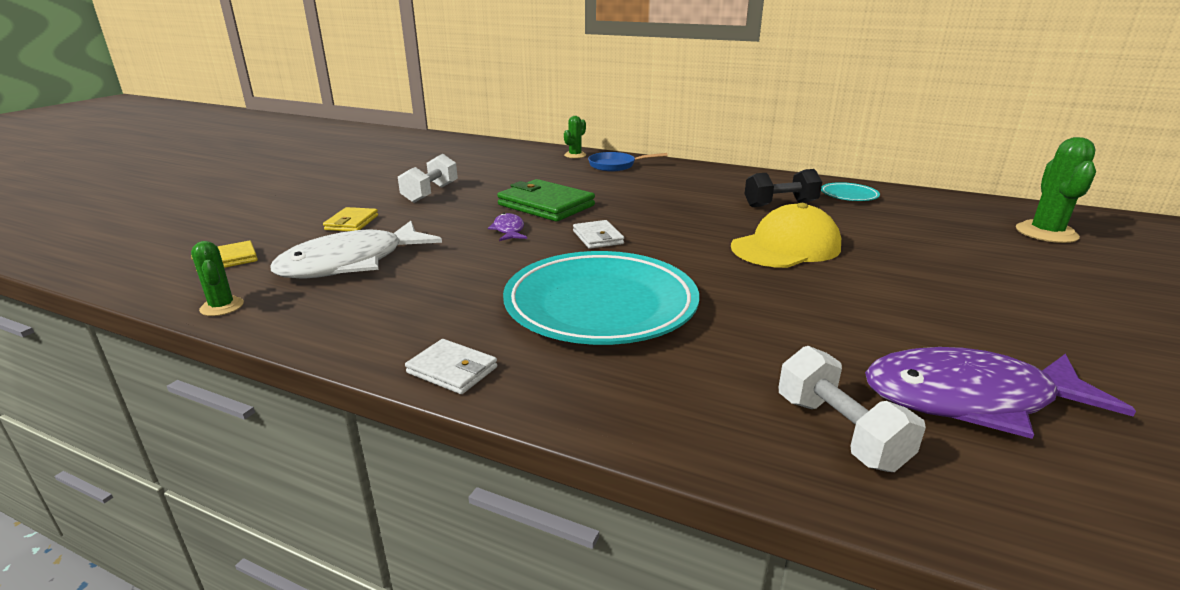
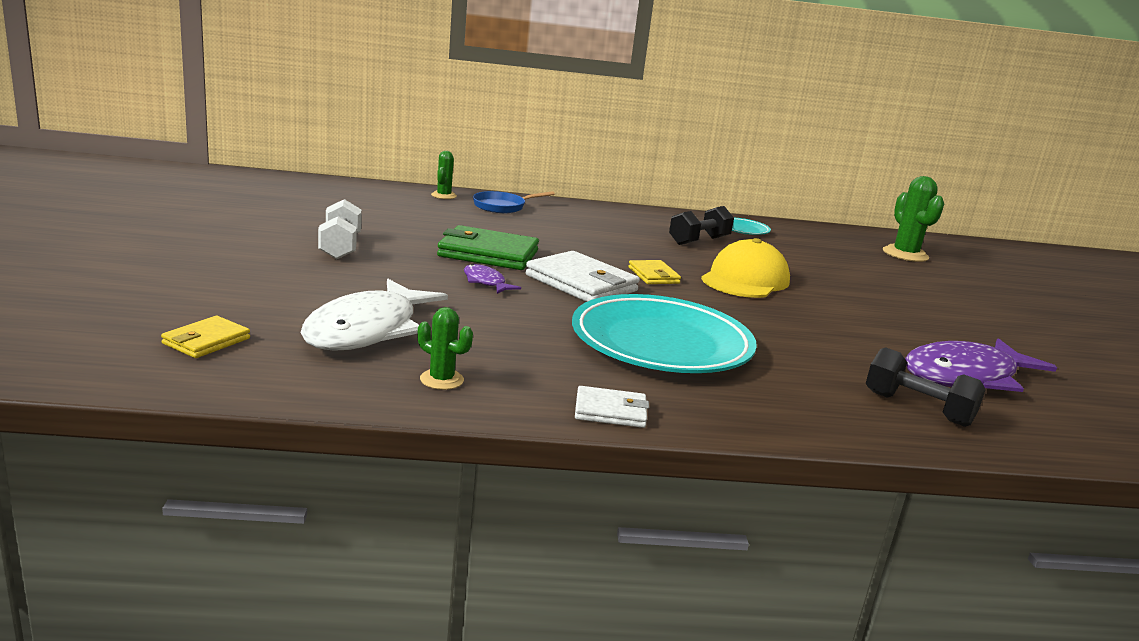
camera: 30 degrees left, 5 degrees down
green cactus [191,241,244,316] -> green cactus moved to [417,307,473,390]
yellow wallet [323,207,378,231] -> yellow wallet moved to [628,260,681,284]
white wallet [573,220,624,249] -> white wallet [526,251,640,302], size x1.82
white dumbbell [779,346,926,472] -> black dumbbell [866,347,986,427]

